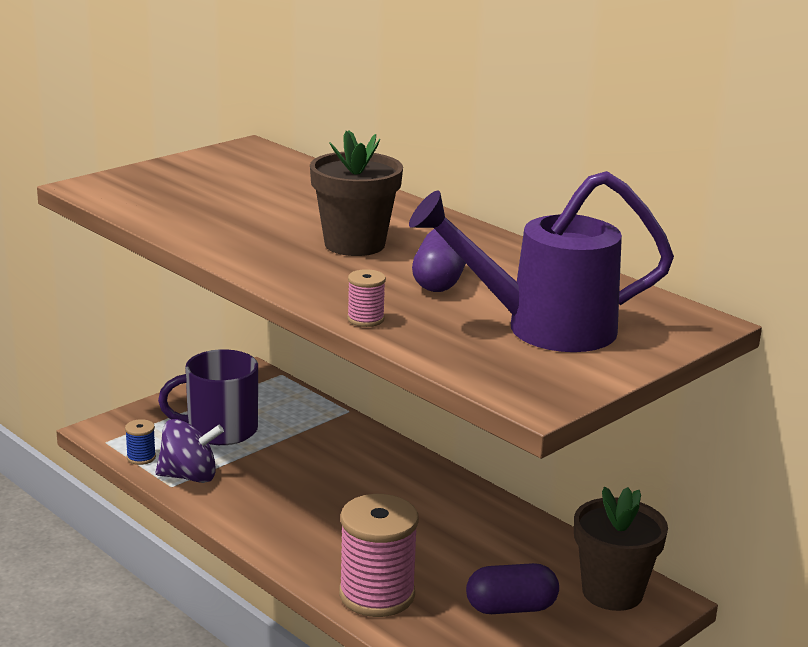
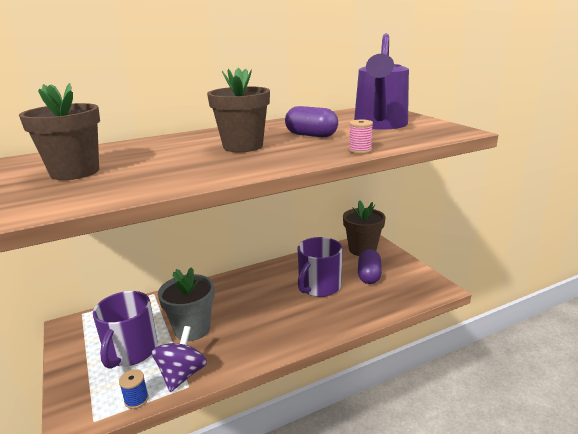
camera: 70 degrees left, 0 degrees up
pink spool [339,494,419,617] -> none
none -> brown flower pot [19,83,100,180]
none -> grey flower pot [158,267,214,341]
none -> purple mug [298,237,343,297]

